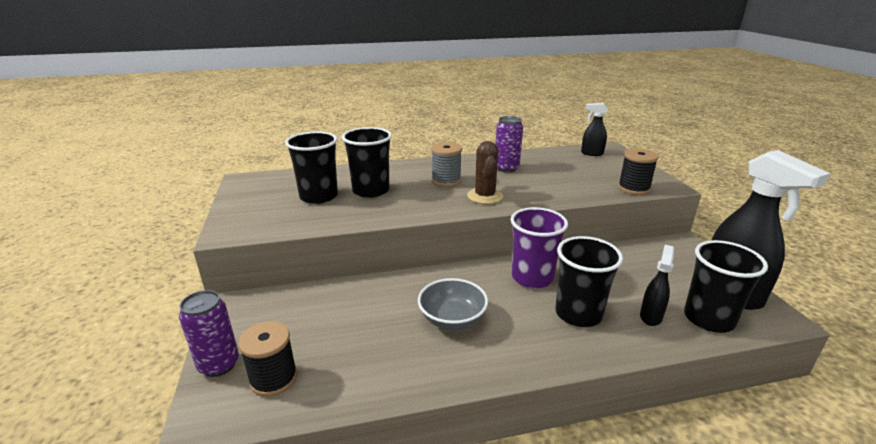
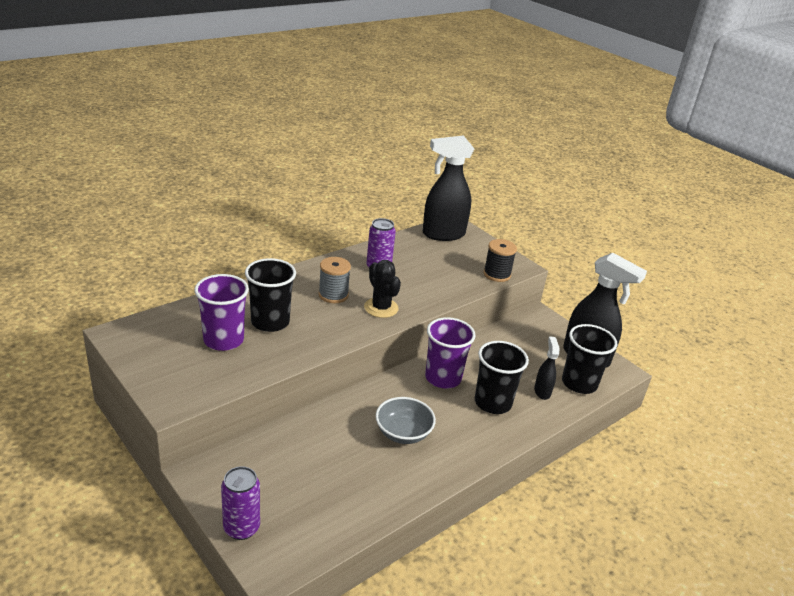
camera: 30 degrees left, 5 degrees up
black spool [238,321,297,397] -> none
black cup [285,131,338,204] -> purple cup [194,274,249,351]
brown cactus [467,141,503,204] -> black cactus [364,260,401,318]
black spray bottle [581,103,608,156] -> black spray bottle [423,135,474,241], size x2.06

